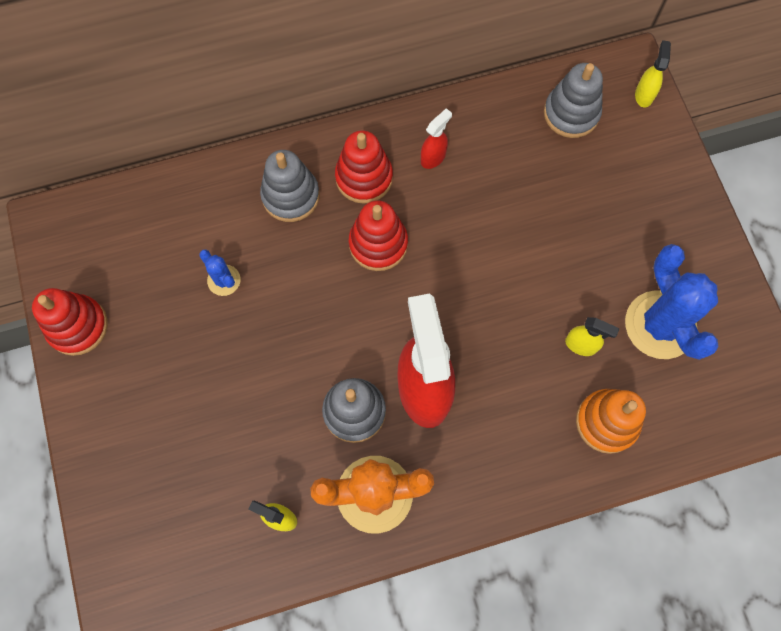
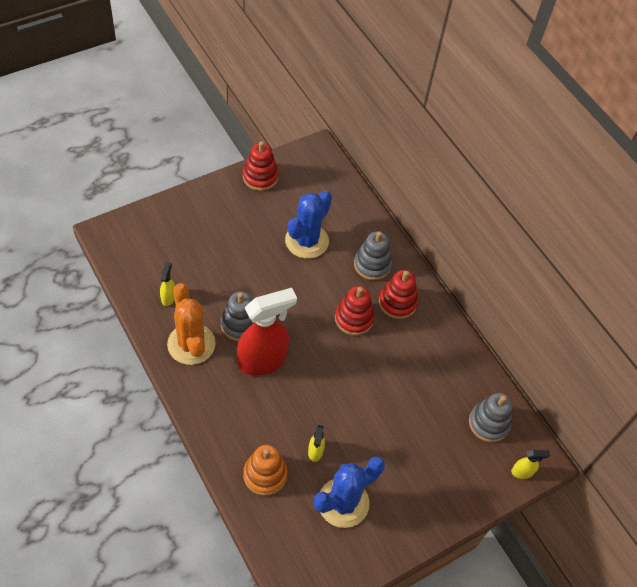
camera: 70 degrees right, 15 degrees down
blue cactus [199,249,241,296] -> blue cactus [285,190,332,259], size x2.11
red spray bottle [421,108,452,169] -> none

